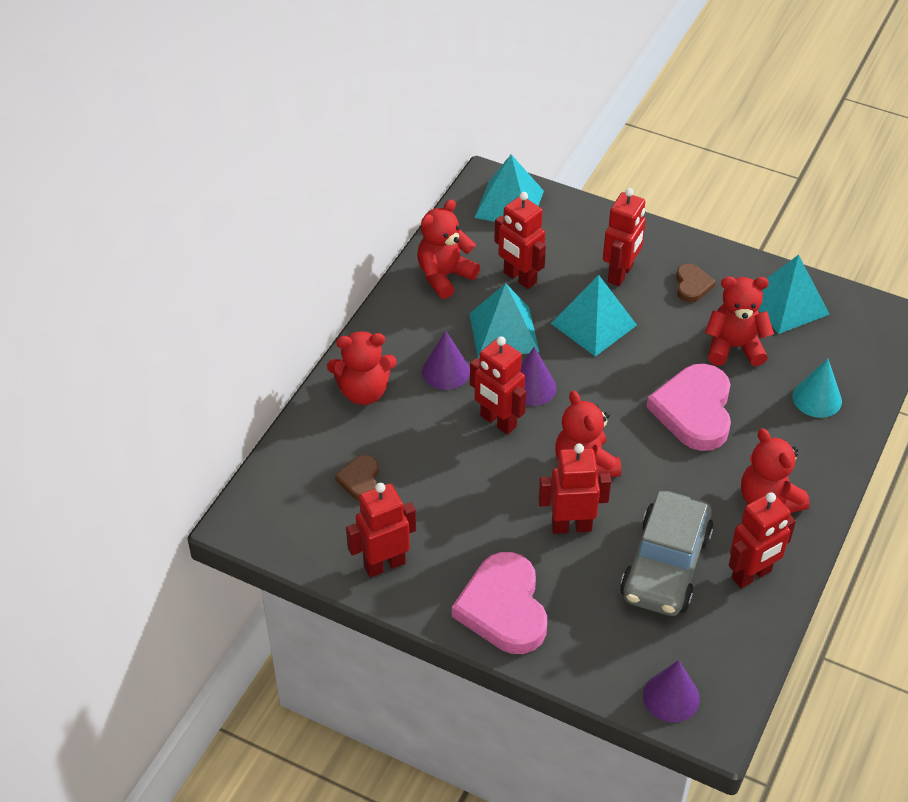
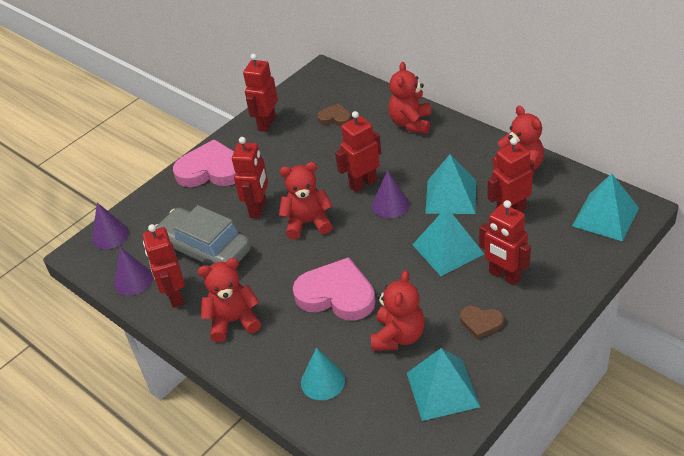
camera: 110 degrees right, 5 degrees down
red robot [346,483,416,577] -> red robot turned 150 degrees counterclockwise [243,54,278,132]
purple cone [422,331,470,390] -> purple cone moved to [114,247,153,296]

